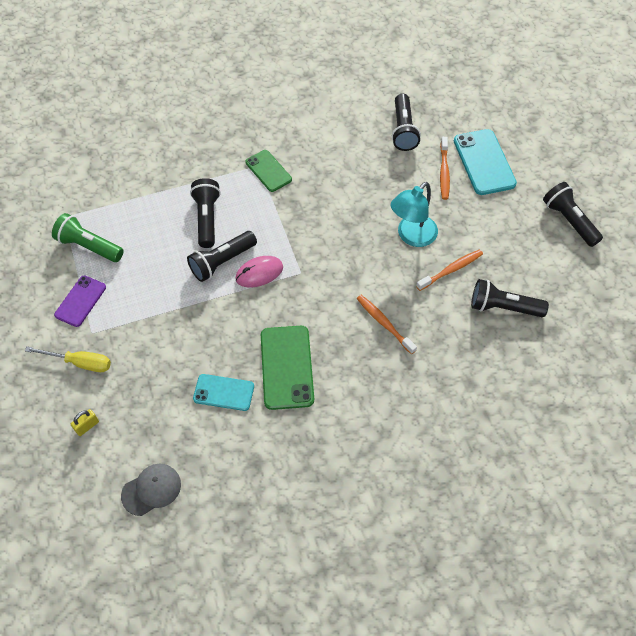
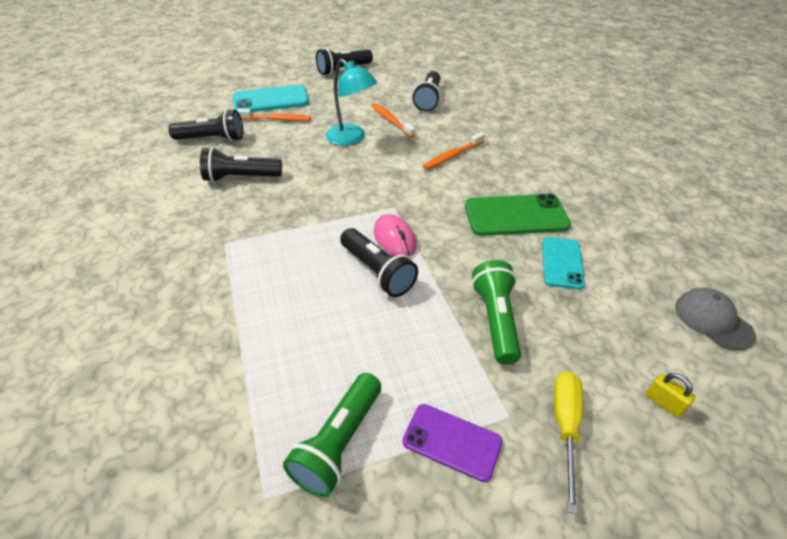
camera: 90 degrees left, 15 degrees down
black flashlight [190,178,221,248] -> black flashlight moved to [200,147,282,182]
green phone [246,150,292,192] -> none
none -> green flashlight [472,260,521,365]

